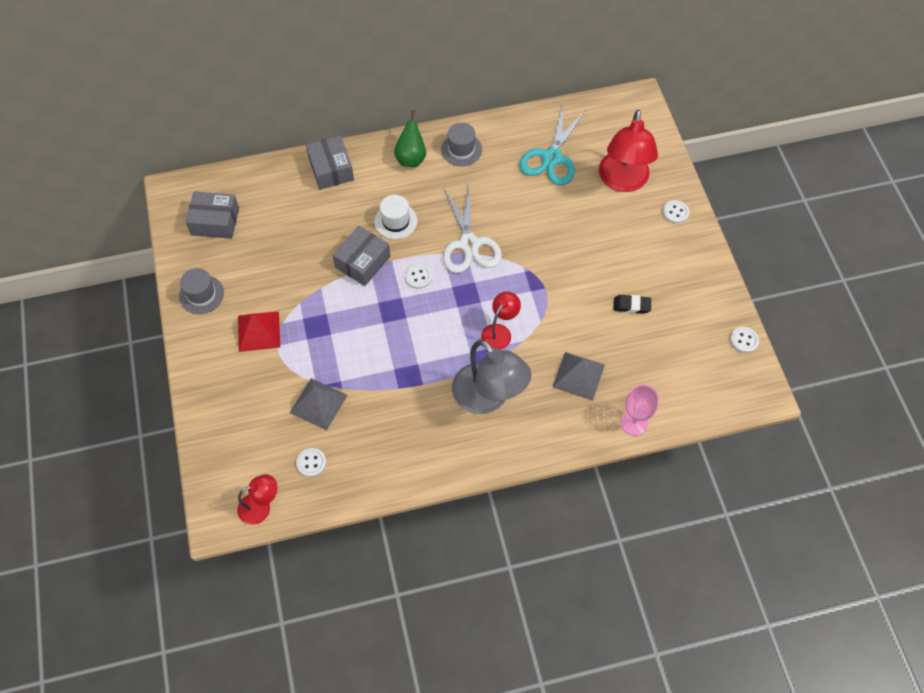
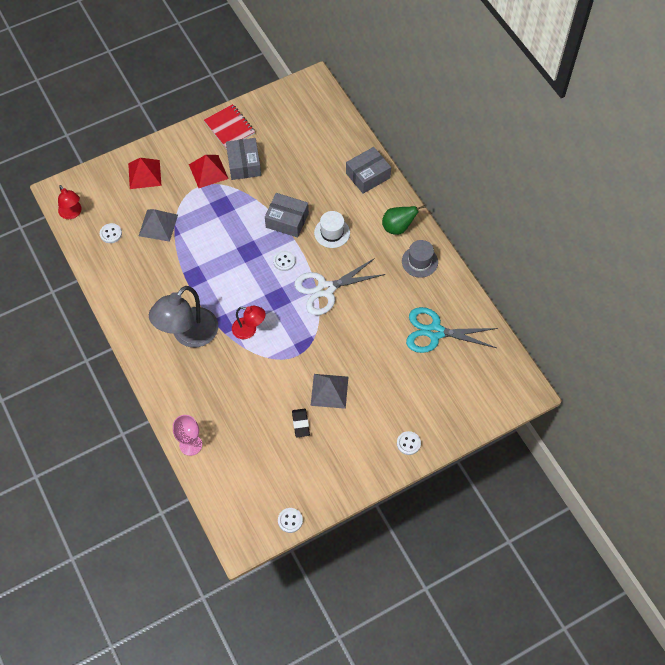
camera: 75 degrees right, 0 degrees up
grey hat [179,268,224,314] -> red notebook [204,104,255,149]
grey box [185,191,239,239] -> grey box moved to [226,138,261,180]
grey pyramid [553,352,605,401] -> grey pyramid moved to [311,374,348,409]
red lamp [599,110,658,192] -> none
none -> red pyramid [128,158,162,189]

